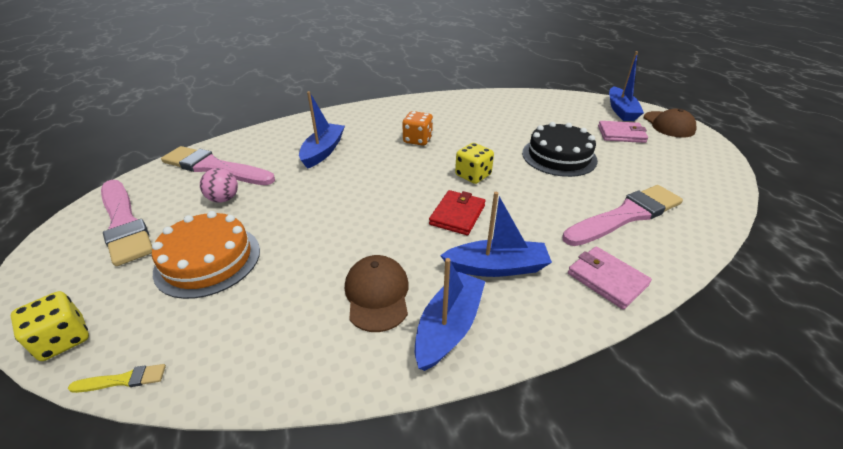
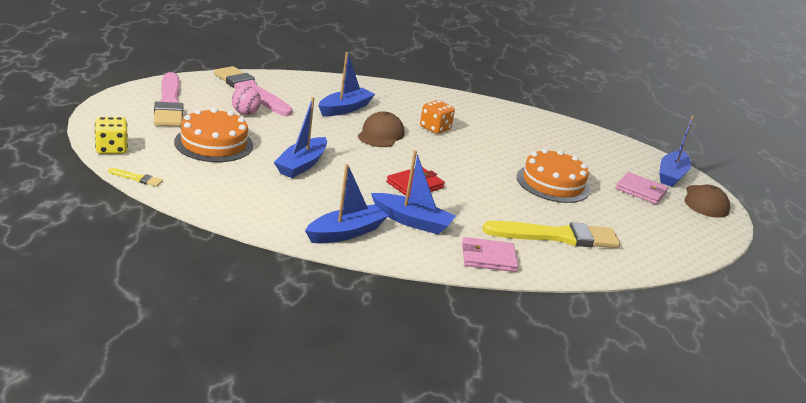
camera: 20 degrees right, 10 degrees down
brown cap [345,255,409,332] -> brown cap moved to [358,111,404,147]
yellow dice [455,143,494,184] -> none
black cake [522,122,598,177] -> orange cake [517,148,590,203]
pink brush [562,185,683,246] -> yellow brush [482,221,620,248]
pink wallet [568,246,652,310] -> pink wallet turned 75 degrees counterclockwise [462,237,518,272]
none -> blue boat [274,97,327,178]

